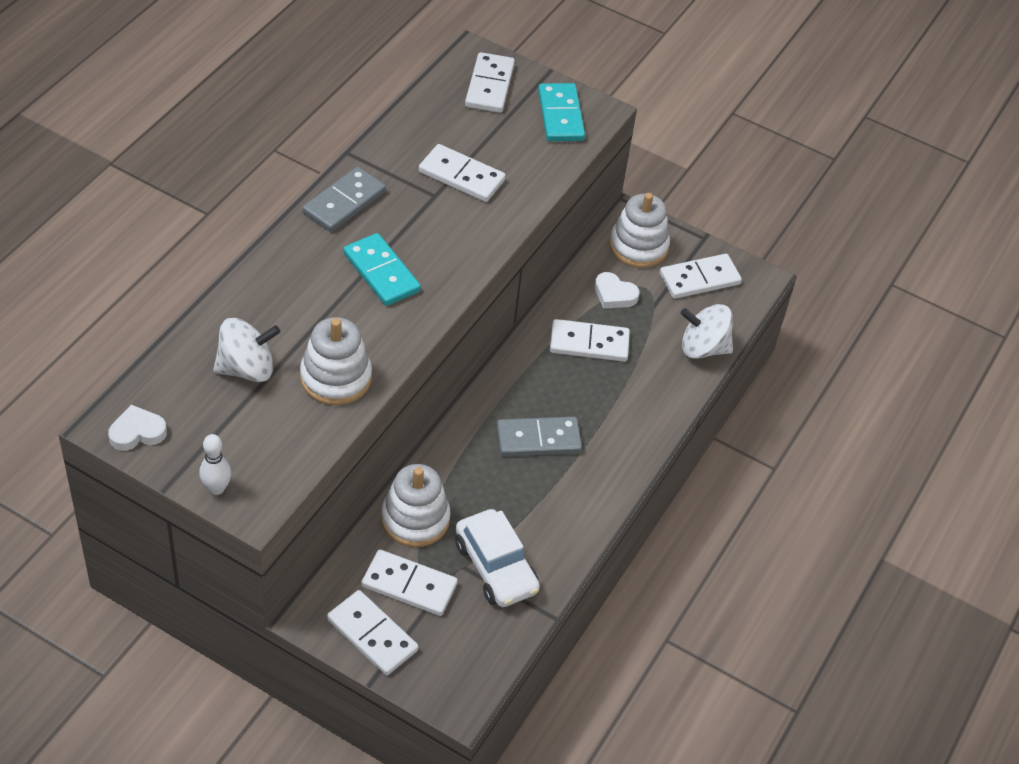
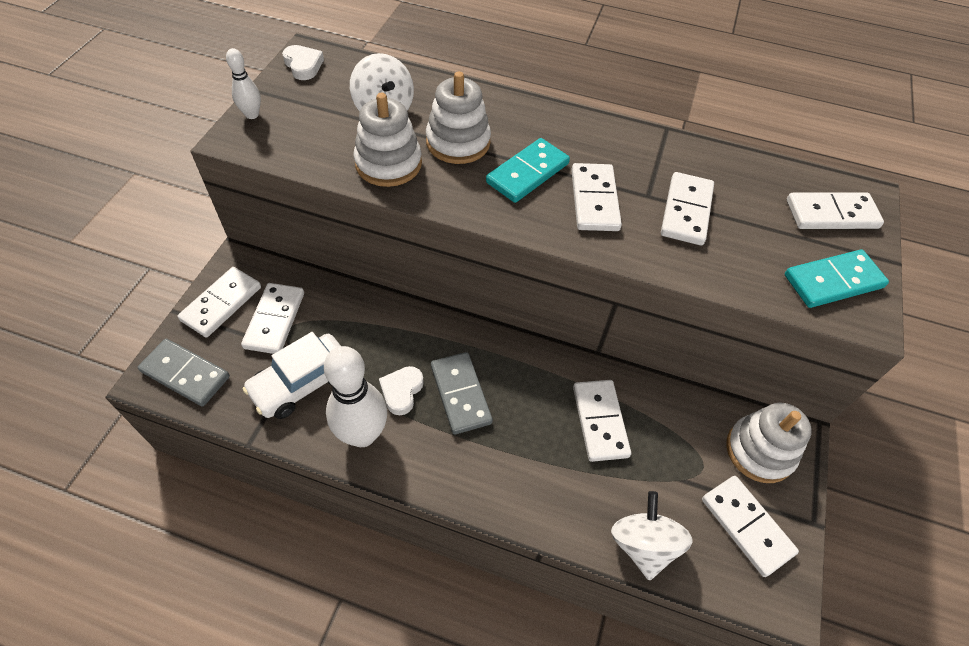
camera: 80 degrees right, 5 degrees up
grey domino [302,167,386,232] -> grey domino moved to [138,339,230,406]
white stacking toy [381,464,450,547] -> white stacking toy moved to [426,72,491,164]
white heart [595,272,640,309] -> white heart moved to [379,366,424,415]
none -> white bowling pin [324,346,387,447]
none -> white domino [571,163,622,231]

